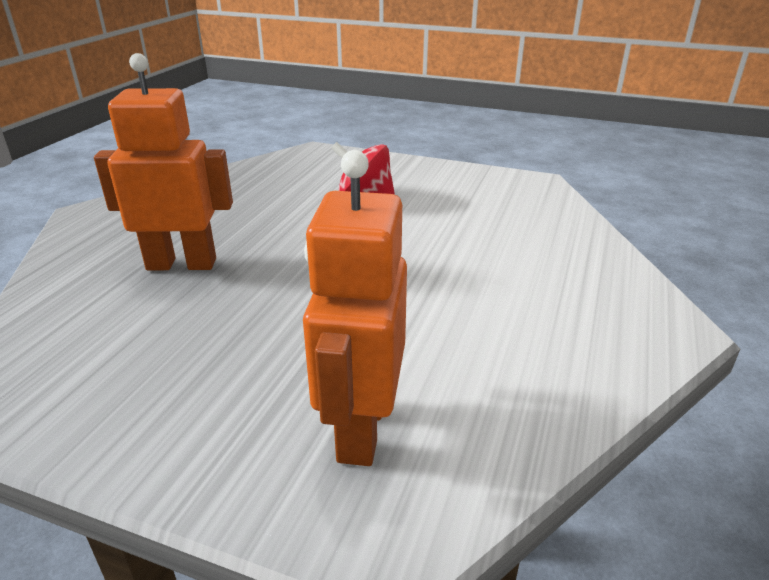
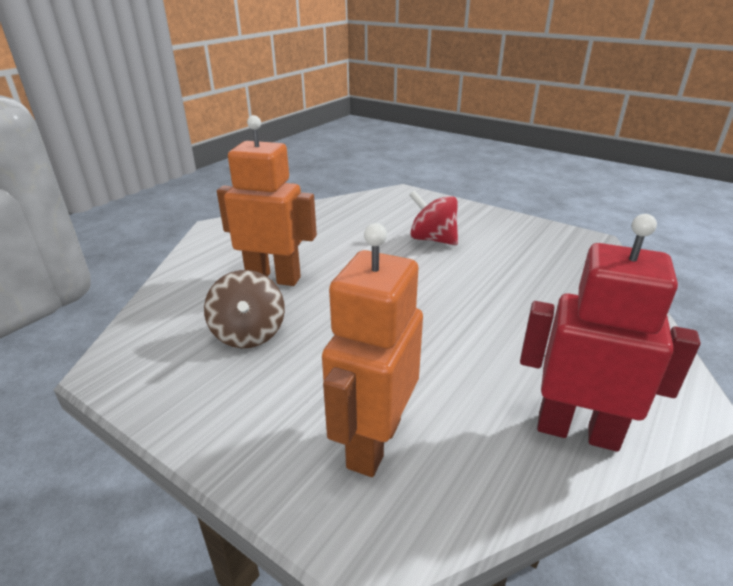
camera: 15 degrees right, 0 degrees up
none -> brown spinning top [204,270,285,348]
none -> red robot [520,214,701,452]

